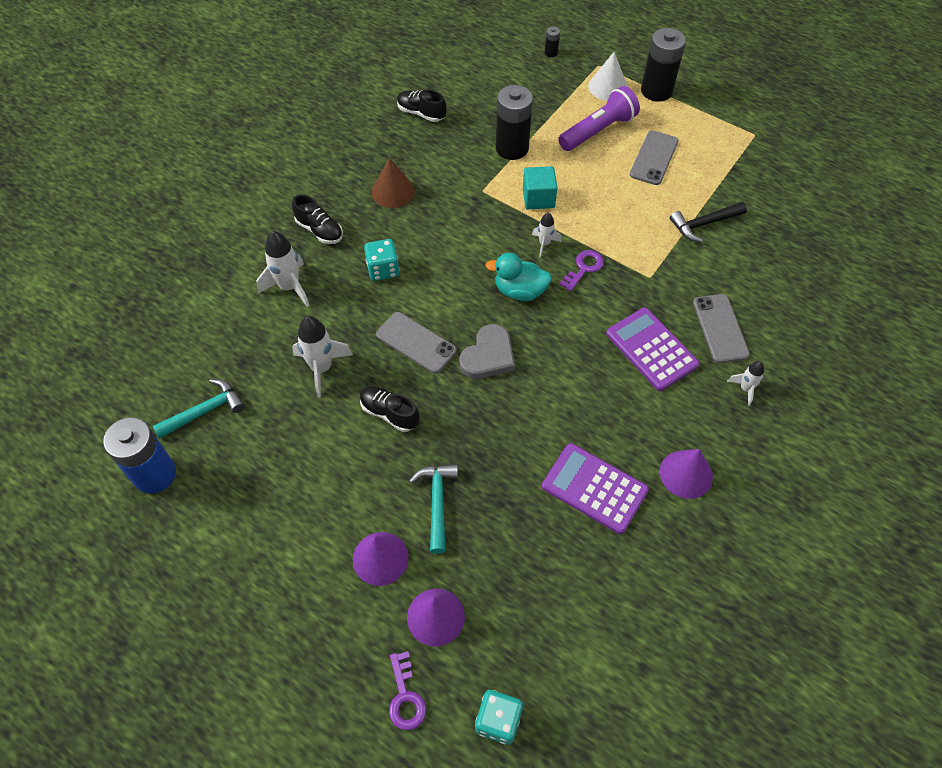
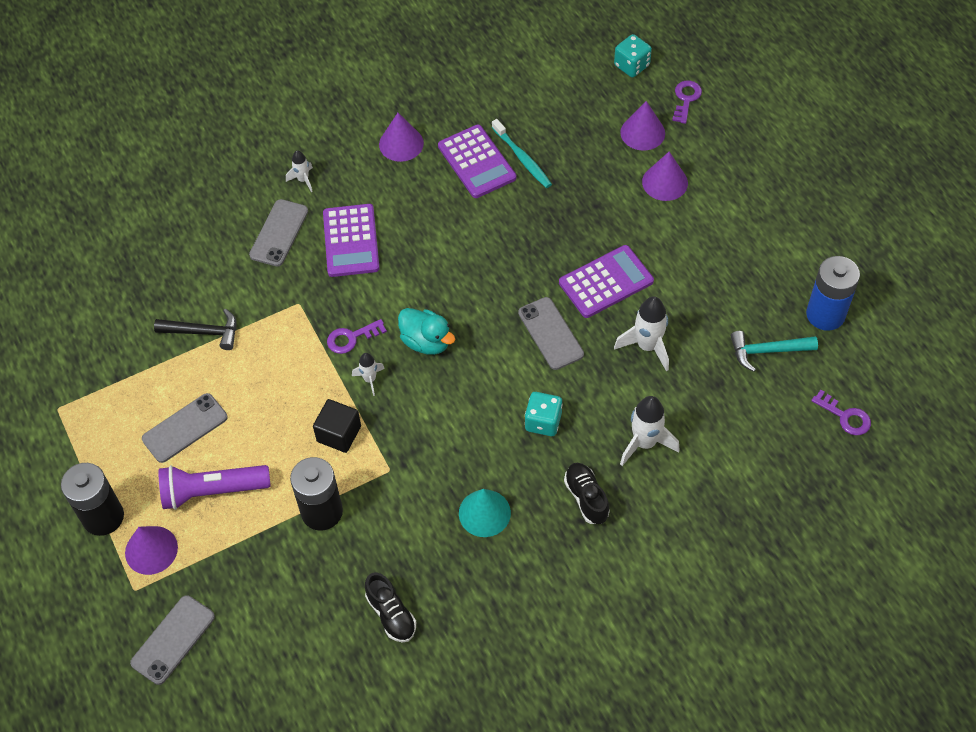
camera: 150 degrees left, 0 degrees up
black shoe [360,386,419,432] -> purple calculator [559,245,654,318]
brown cone [372,158,415,208] -> turquoise cone [459,489,511,537]
turquoise hammer [409,464,458,554] -> none
grey heart [460,324,515,379] -> none
turquoise cube [523,166,558,210] -> black cube [313,399,361,453]
black battery [545,27,560,57] -> grey phone [130,595,215,685]
white cone [588,52,628,101] -> purple cone [125,526,178,575]
none -> turquoise toothbrush [492,119,552,188]
none -> purple key [811,390,871,435]

